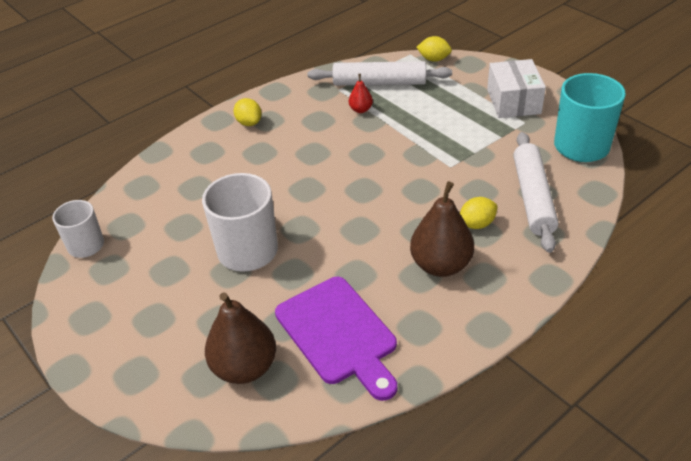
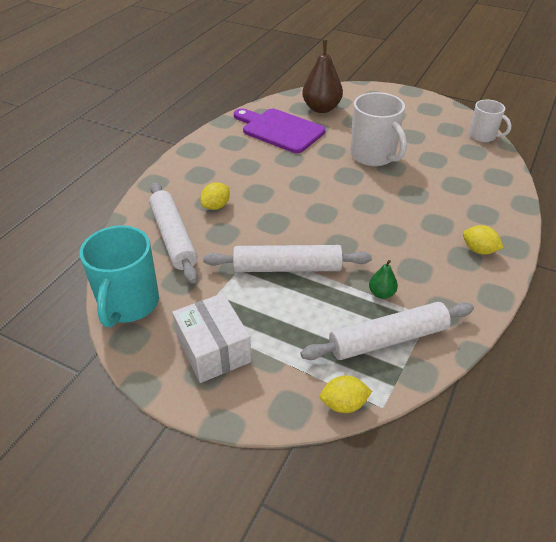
camera: 155 degrees right, 0 degrees up
red pear [349,74,373,113] -> green pear [369,260,398,299]
brown pear [410,181,474,277] -> none
none -> white rolling pin [203,245,372,272]

